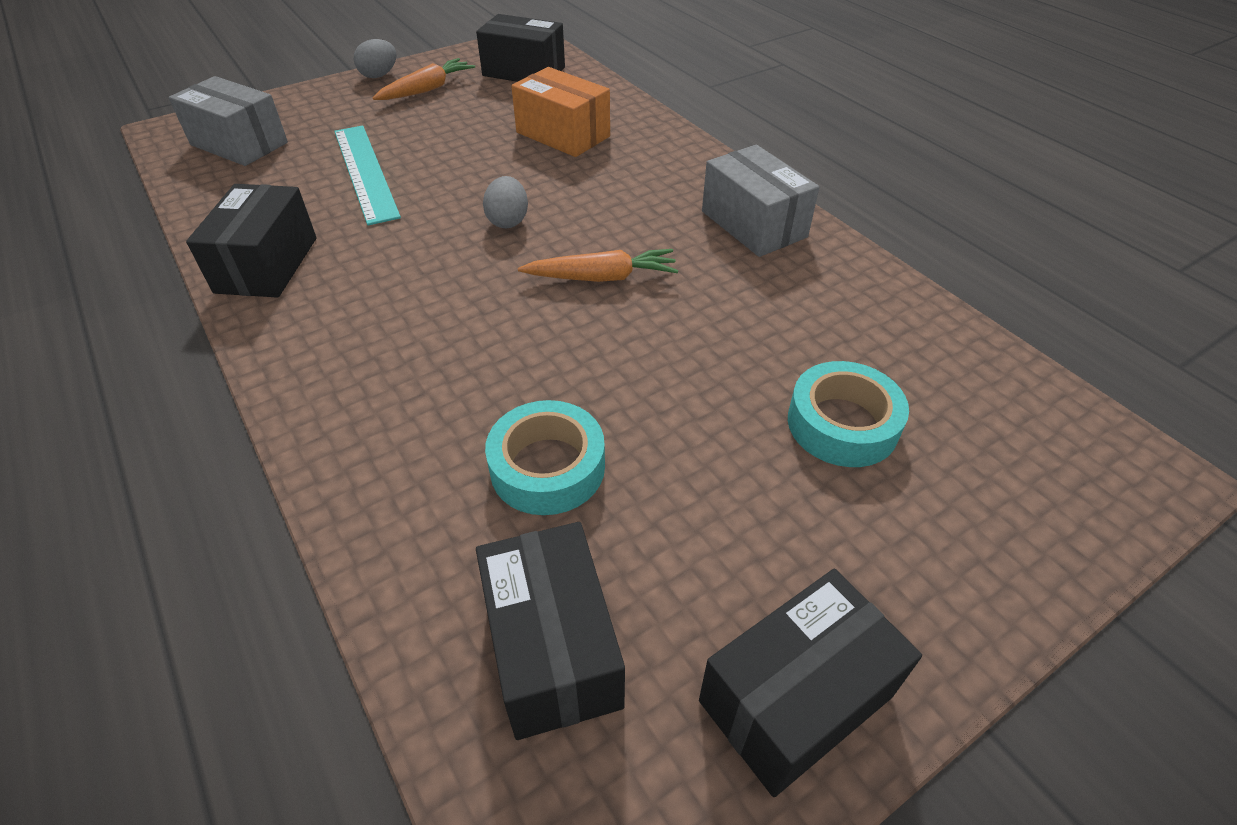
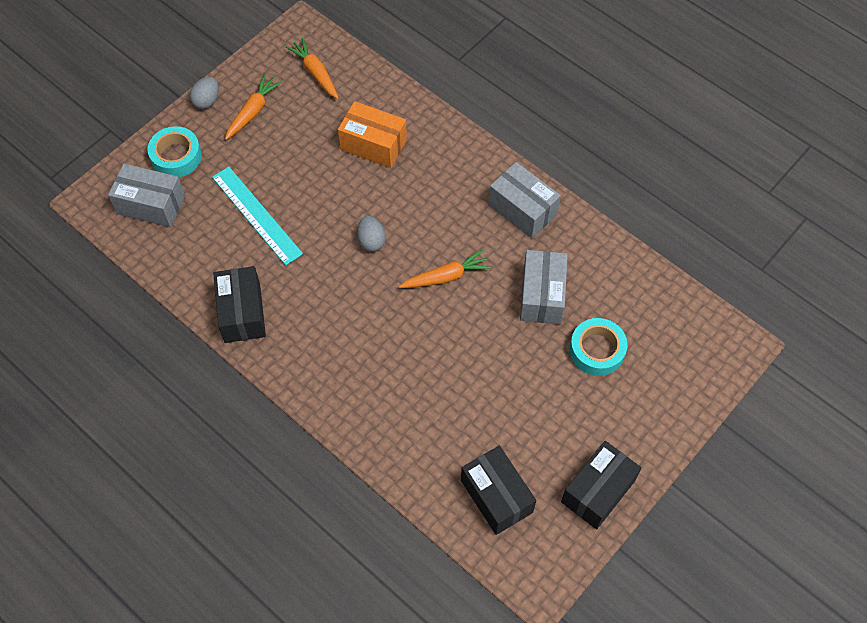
camera: 15 degrees left, 15 degrees up
black box [476,14,565,82] -> orange carrot [286,38,338,99]
turquoise tape [485,400,605,515] -> turquoise tape moved to [147,126,202,177]
none -> grey box [520,250,568,324]

